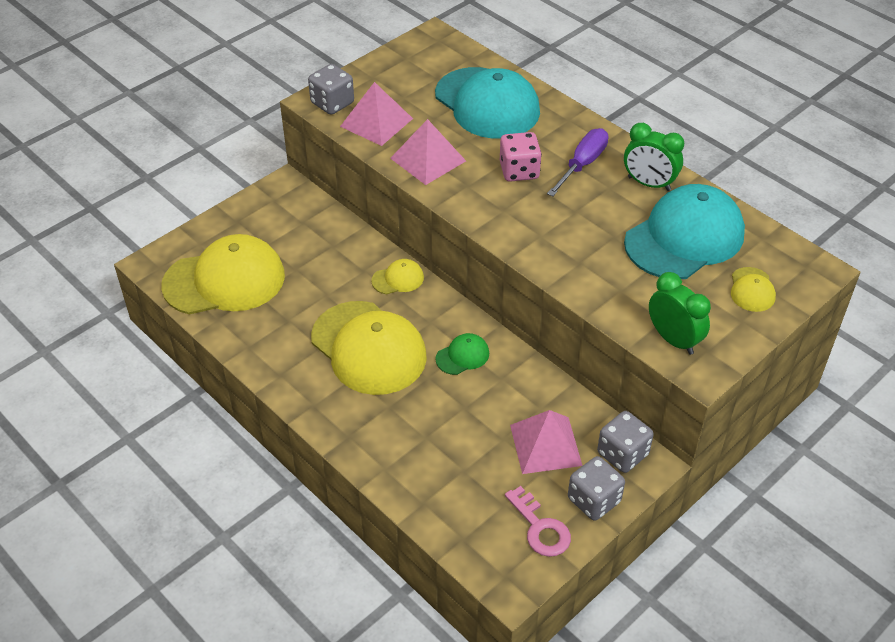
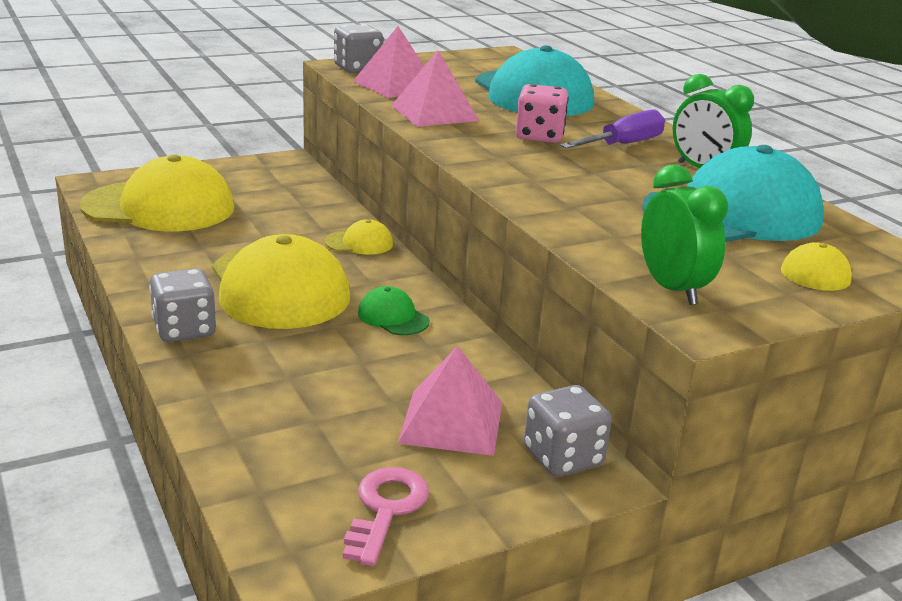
camera: 15 degrees right, 20 degrees down
green cap [435,333,489,375] -> green cap turned 120 degrees counterclockwise [358,286,430,335]
pink key [505,486,571,557] -> pink key turned 150 degrees counterclockwise [343,467,429,566]
grey dice [568,456,625,521] -> grey dice moved to [149,268,216,342]

